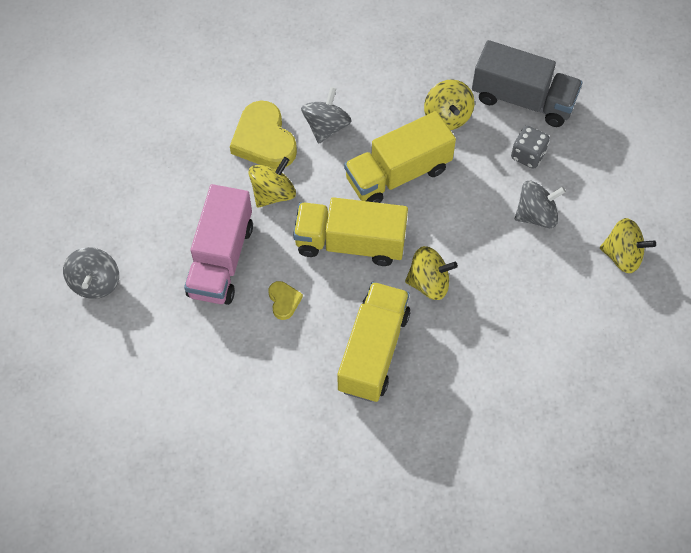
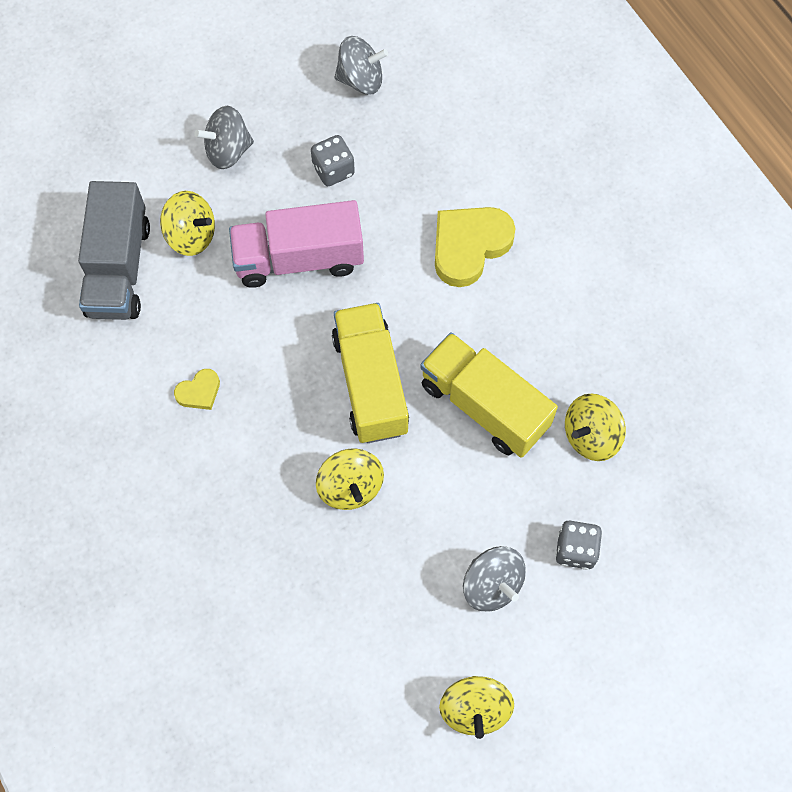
camera: 70 degrees right, 5 degrees up
yellow spinning top [249,157,296,208] -> yellow spinning top moved to [160,191,215,256]
yellow heart [269,281,303,320] -> yellow heart moved to [174,369,220,410]
grey spinning top [301,87,352,144] -> grey spinning top moved to [334,36,388,95]
yellow truck [338,282,410,402] -> none
grey truck [472,40,582,127] -> grey truck moved to [78,181,150,320]
none -> grey dice [311,135,355,186]

